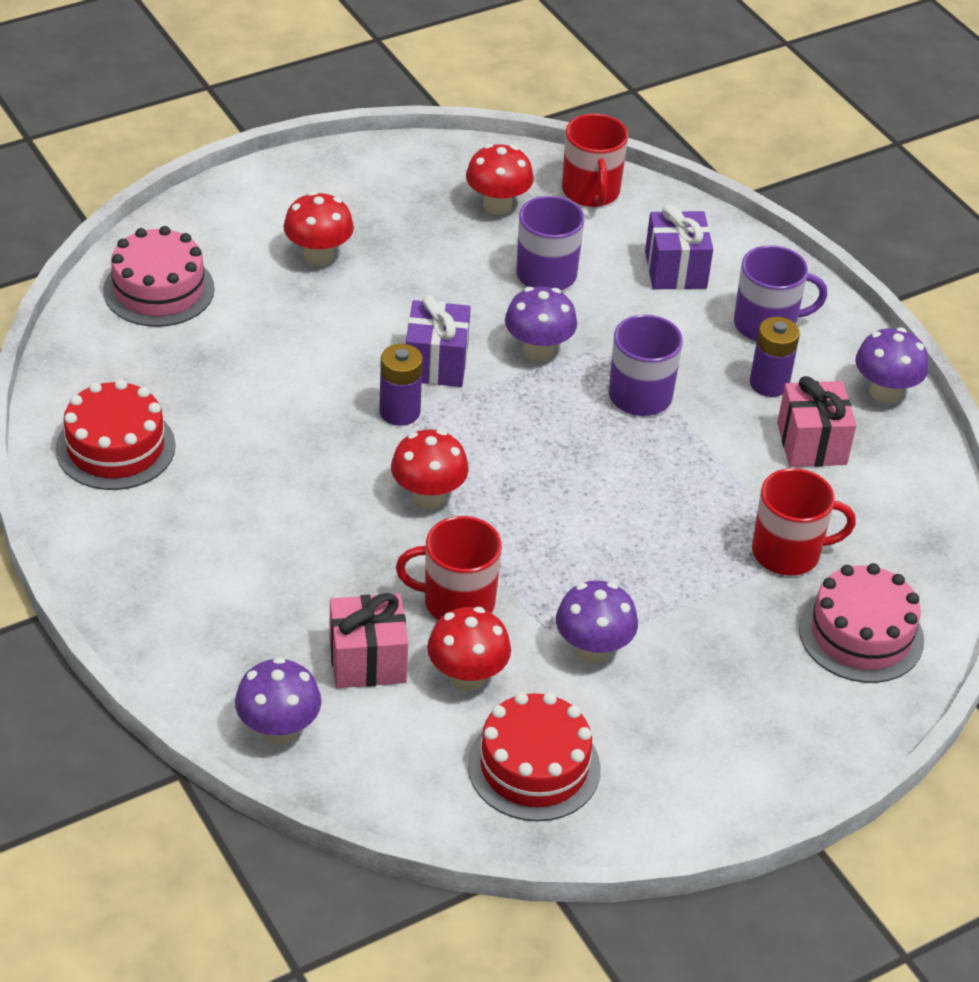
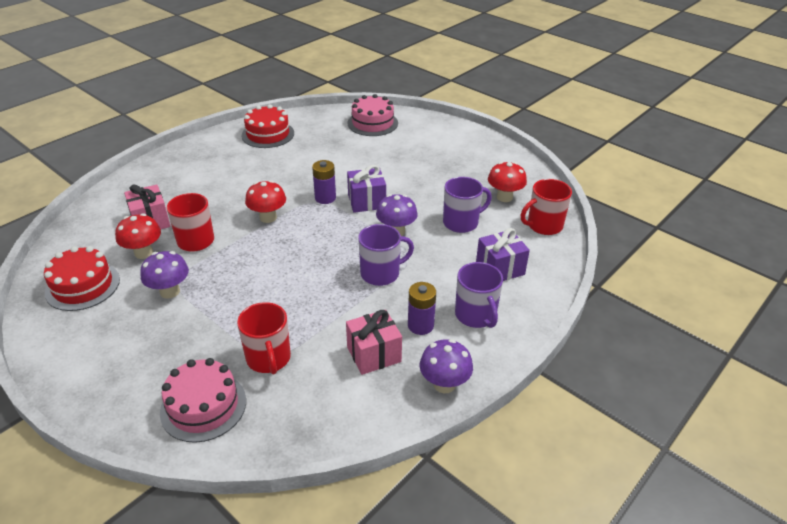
camera: 75 degrees right, 5 degrees down
purple mushroom [235,657,321,745] -> none
red mushroom [284,191,354,266] -> none

